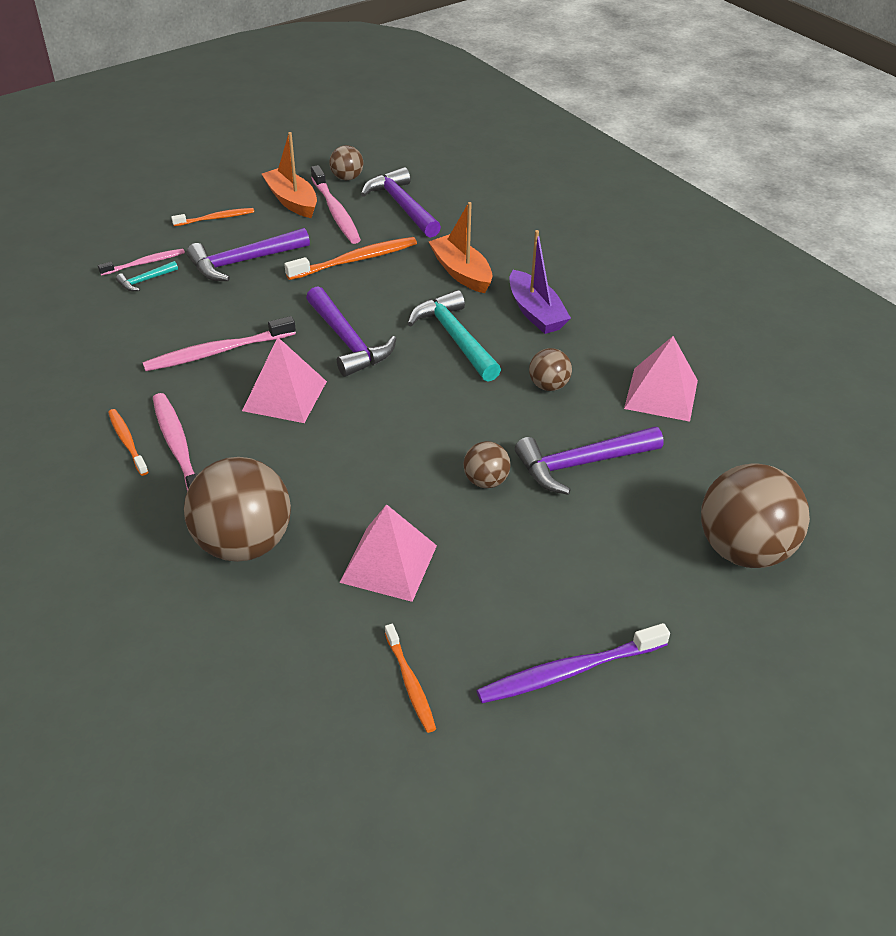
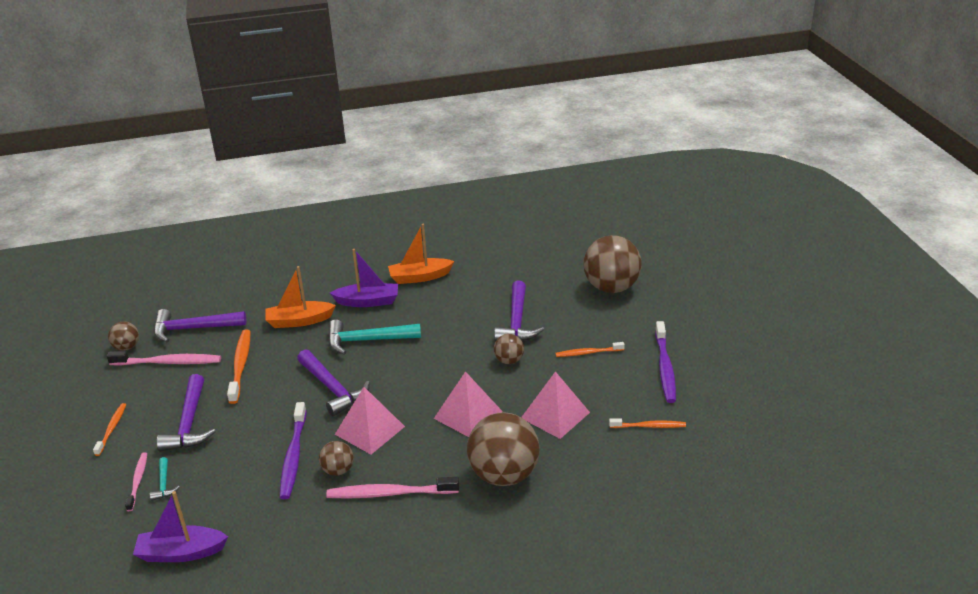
camera: 65 degrees left, 10 degrees down
orange toothbrush [108,409,148,476] -> orange toothbrush moved to [555,342,625,357]
pink toothbrush [143,316,296,371] -> purple toothbrush [280,402,307,499]
orange boat [262,132,317,218] -> orange boat moved to [388,224,454,284]
purple hammer [306,286,396,377] -> purple hammer turned 60 degrees clockwise [297,349,370,416]
brown ball [529,348,572,391] -> brown ball moved to [319,441,354,476]
pink pyramid [624,336,698,422] -> pink pyramid moved to [434,371,503,437]
none -> purple boat [133,491,228,562]

